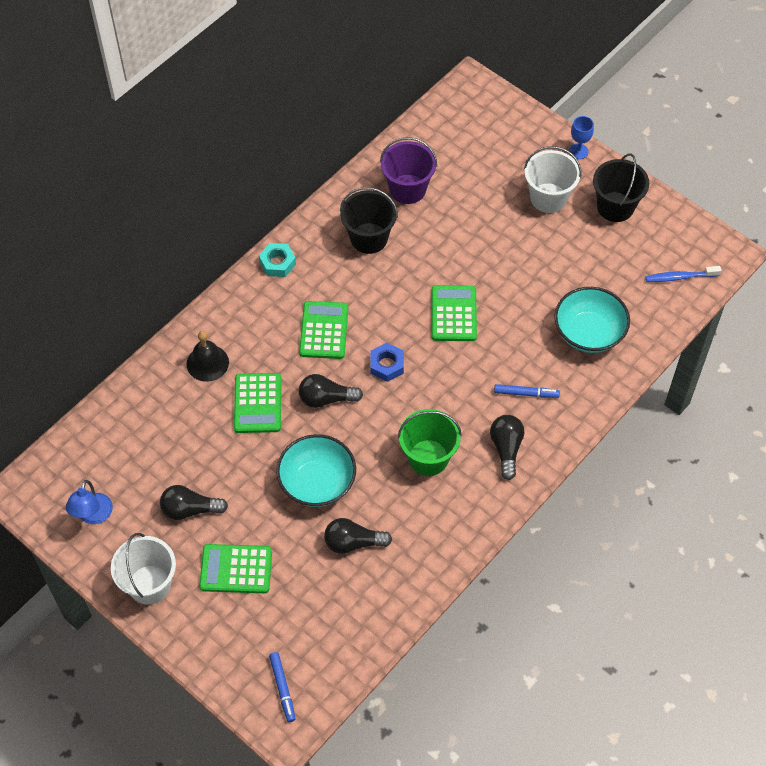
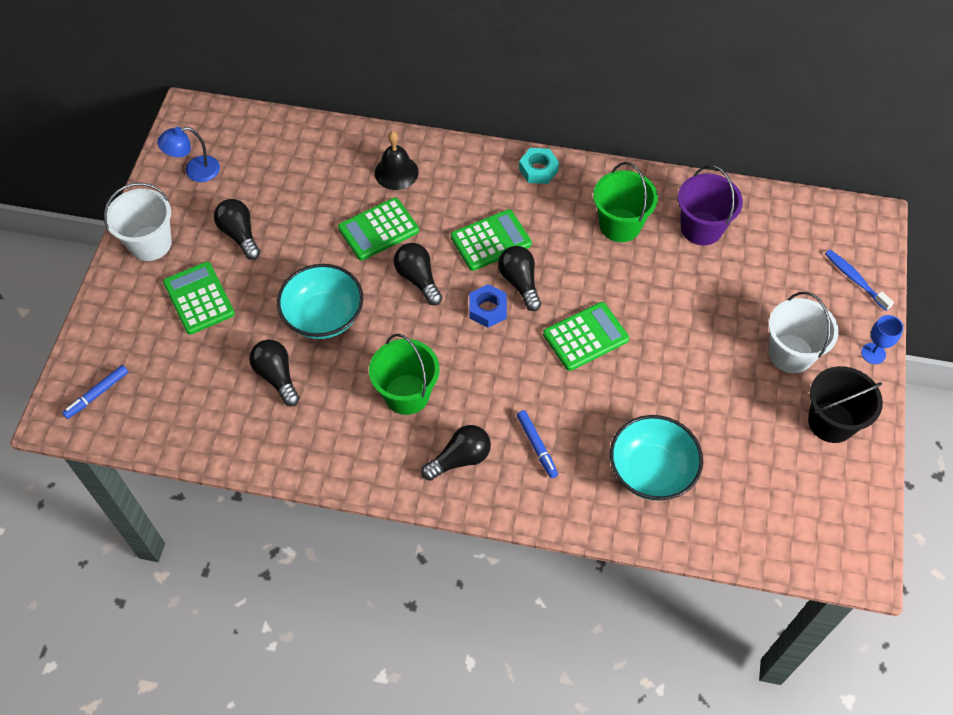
camera: 60 degrees right, 0 degrees up
black bucket [340,187,398,254] -> green bucket [593,162,658,242]
blue toothbrush [645,266,721,282] -> blue toothbrush moved to [825,250,894,311]
none -> black light bulb [498,246,541,311]

